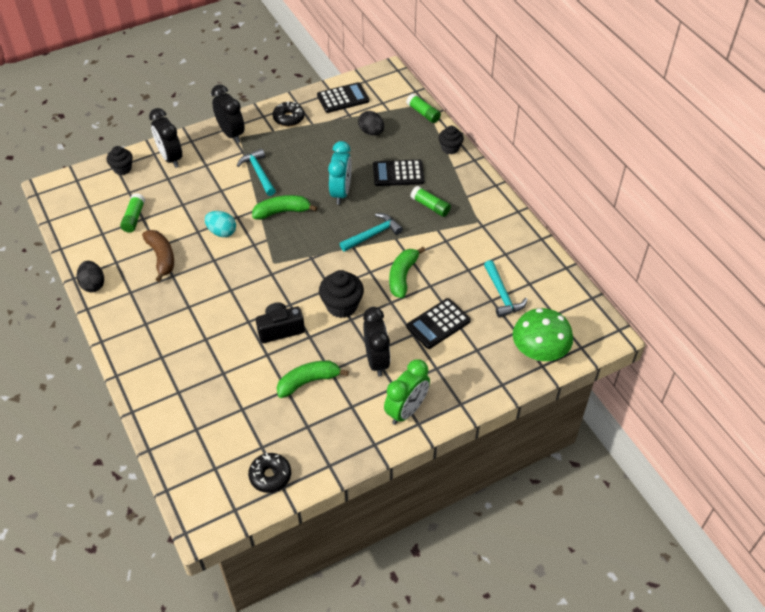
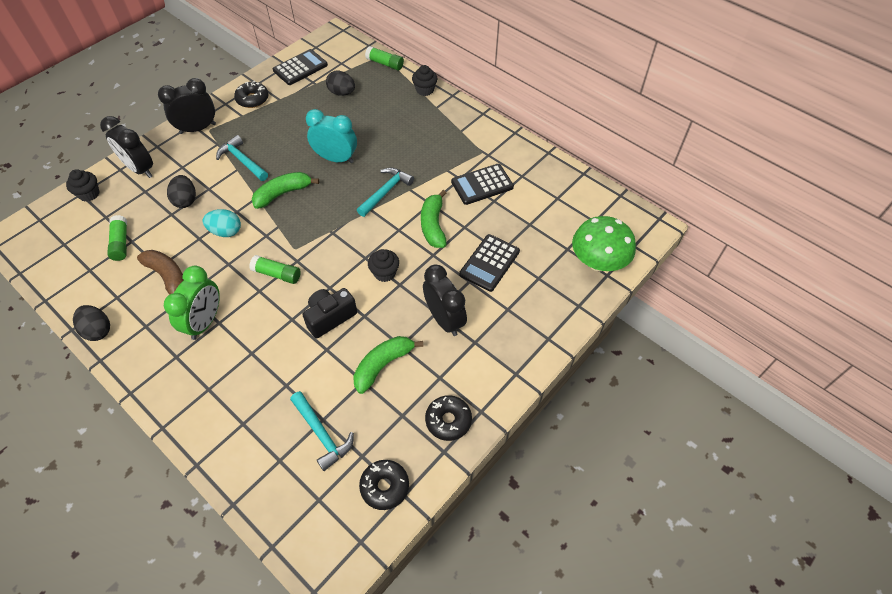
camera: 20 degrees left, 5 degrees up
black clock [211,84,245,143] -> black clock turned 60 degrees counterclockwise [158,78,216,134]
black cupcake [319,270,364,318] -> black cupcake [368,249,399,282], size x0.65
turquoise clock [328,141,352,205] -> turquoise clock turned 60 degrees counterclockwise [306,109,357,163]
black calculator [373,160,424,186] -> black calculator moved to [451,164,514,205]
green clock [384,359,430,425] -> green clock moved to [164,266,220,340]
green glue stick [411,186,451,217] -> green glue stick moved to [249,255,301,284]
turquoise hammer [484,260,528,318] -> turquoise hammer moved to [290,391,354,471]
none -> black egg [167,175,196,208]
none -> black donut [425,395,472,441]

